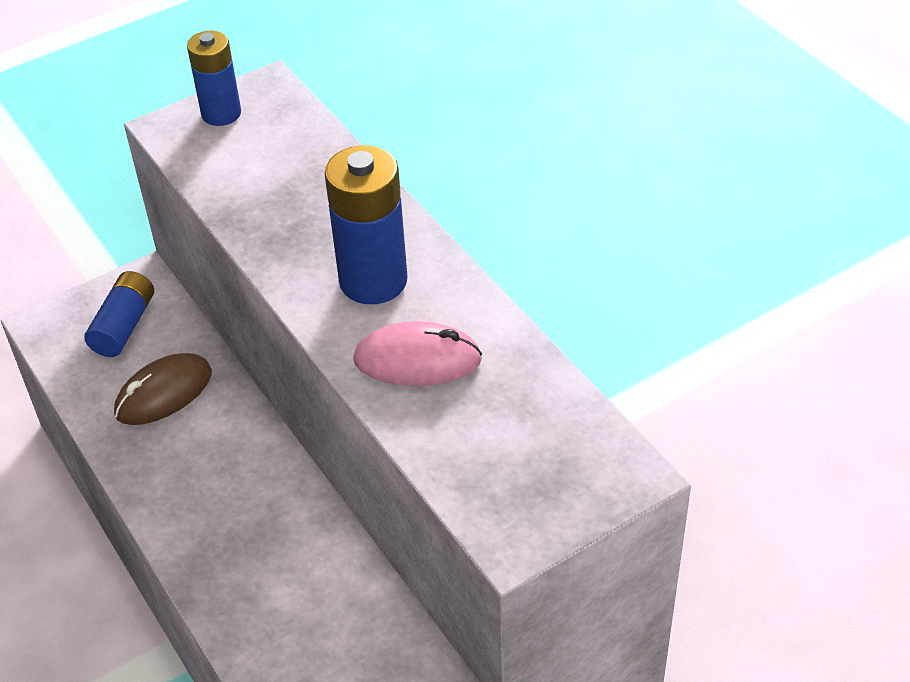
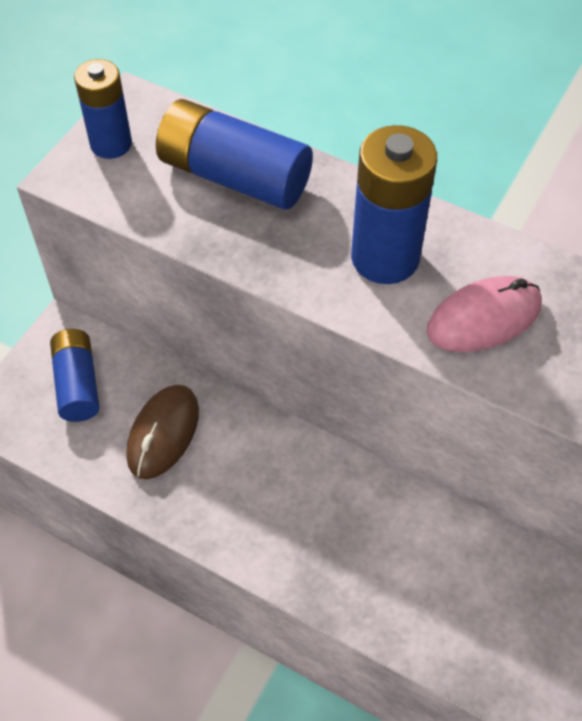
camera: 30 degrees left, 10 degrees up
none -> blue battery [156,99,313,209]

